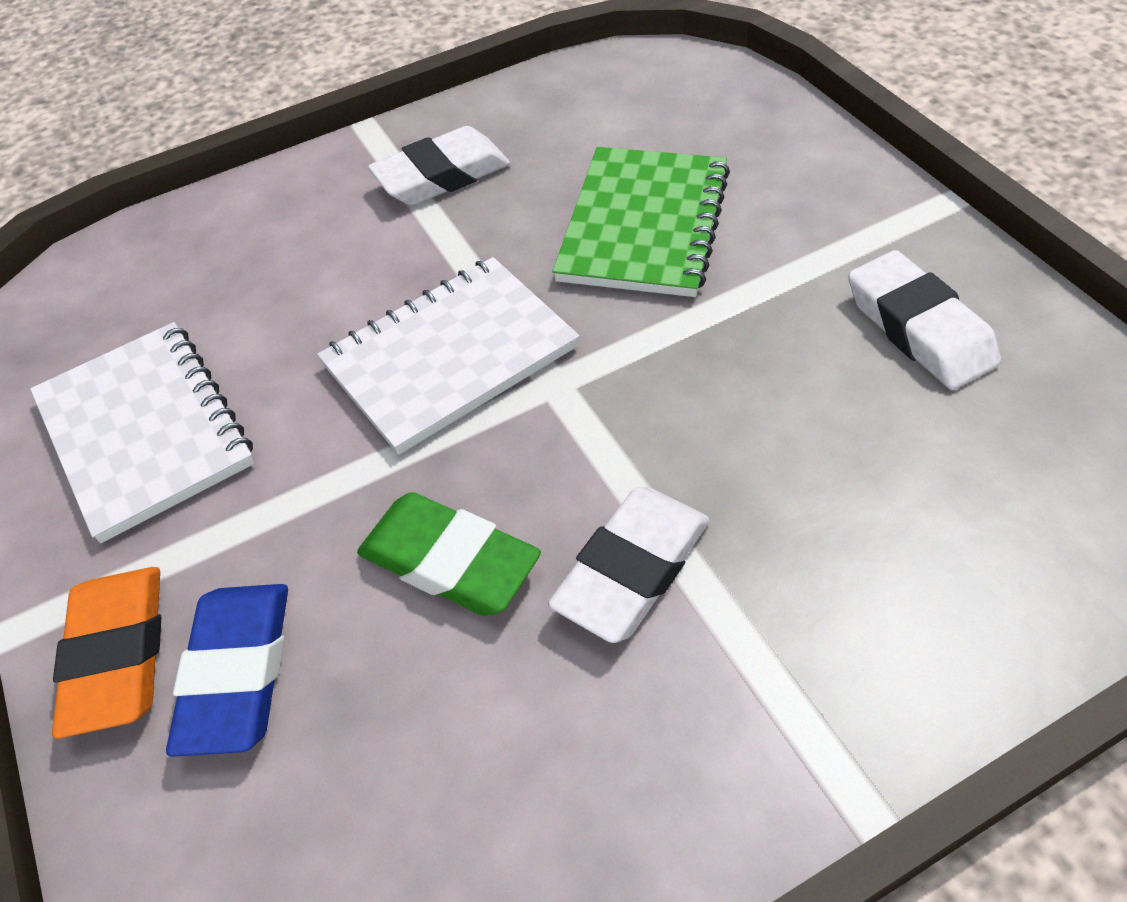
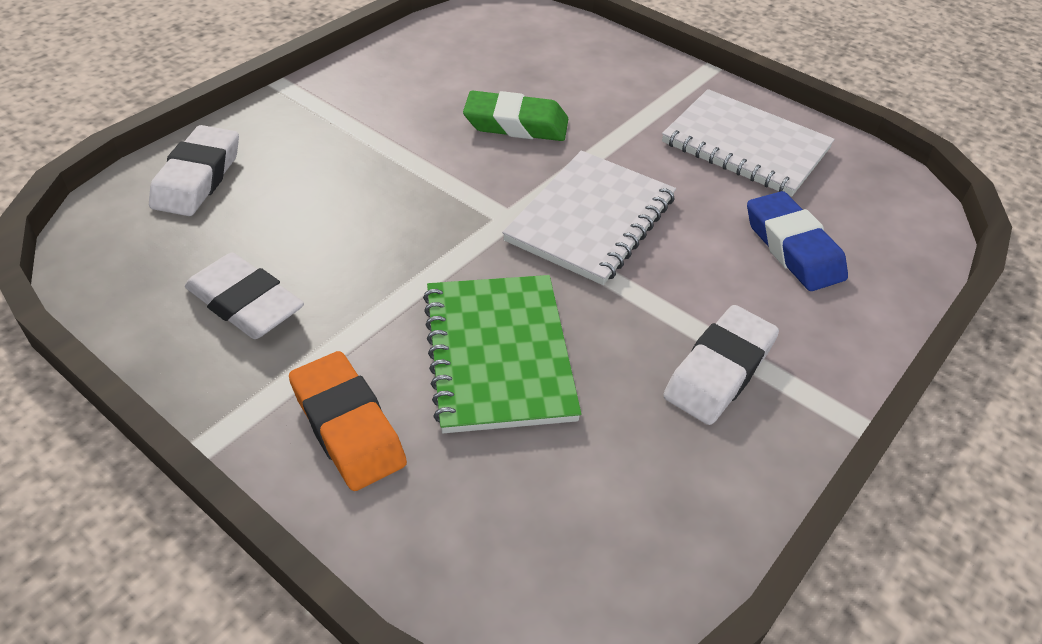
camera: 150 degrees right, 5 degrees down
orange eraser [52,567,161,739] -> orange eraser moved to [289,351,407,491]
blue eraser [166,584,288,757] -> blue eraser moved to [747,191,848,291]
white eraser [548,487,710,643] -> white eraser moved to [149,125,239,216]

